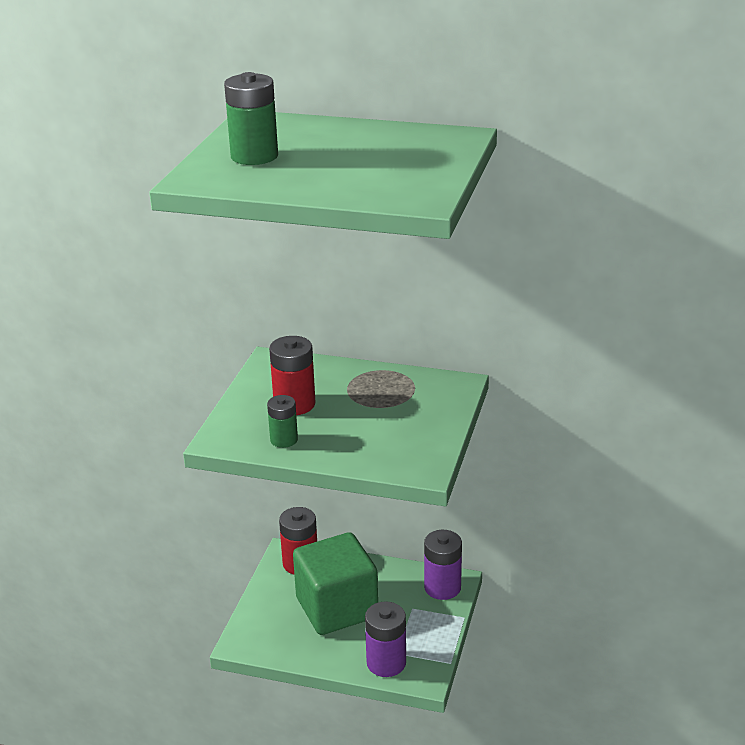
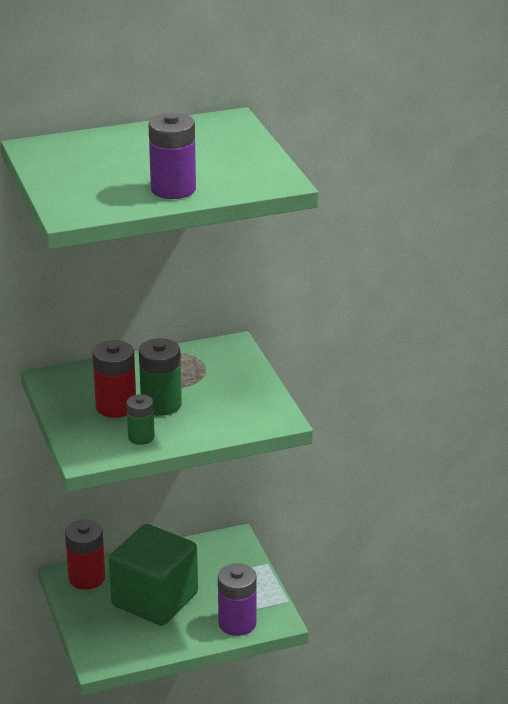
camera: 35 degrees left, 0 degrees up
green battery [224,72,278,165] -> green battery moved to [139,338,182,416]
purple battery [424,530,462,600] -> purple battery moved to [148,113,196,199]

